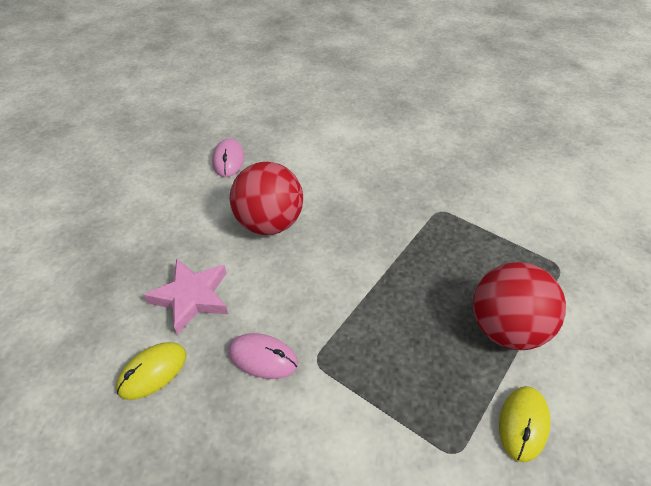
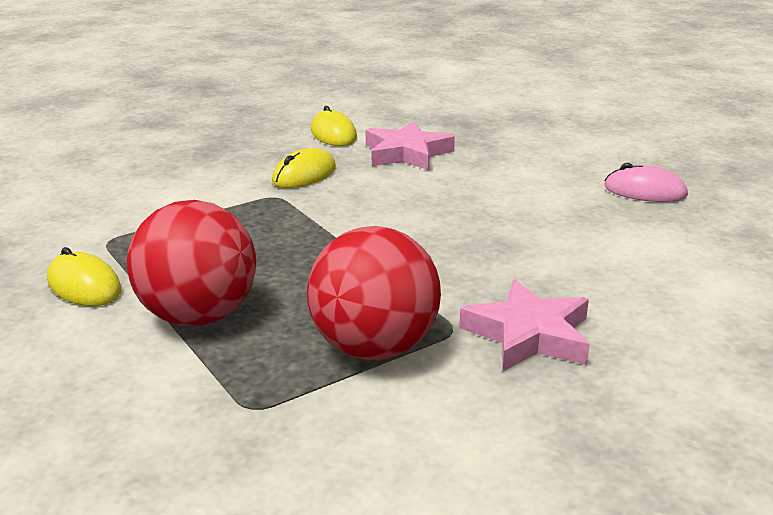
camera: 110 degrees right, 20 degrees down
pink mouse [228,333,298,379] -> yellow mouse [272,148,336,188]
red ball [230,162,303,235] -> red ball moved to [307,226,441,360]
none -> pink star [459,280,590,371]

